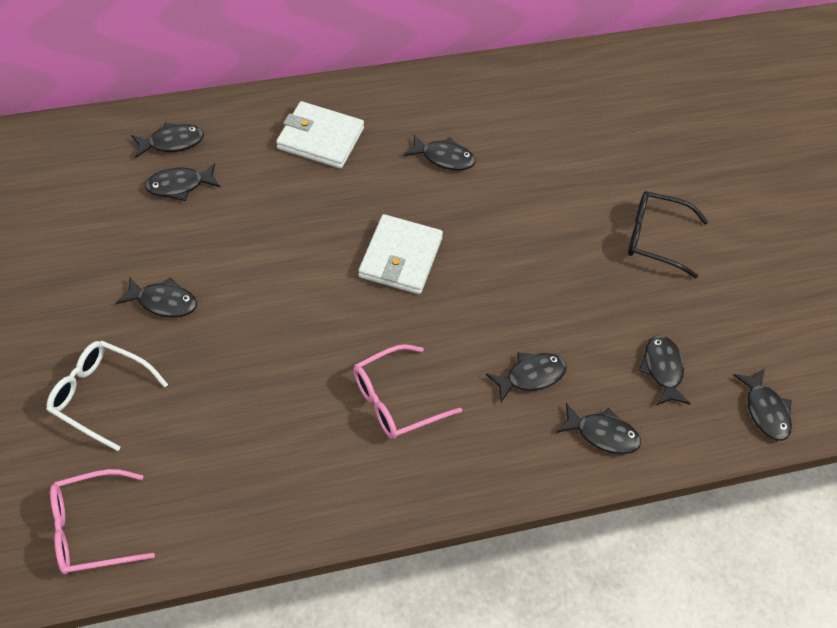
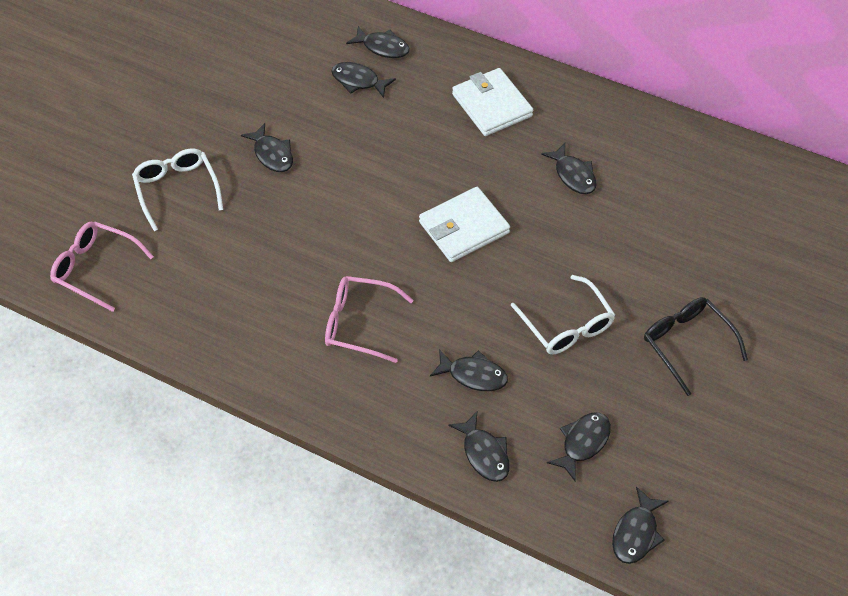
camera: 45 degrees right, 0 degrees up
none -> white glasses [511,275,615,354]

